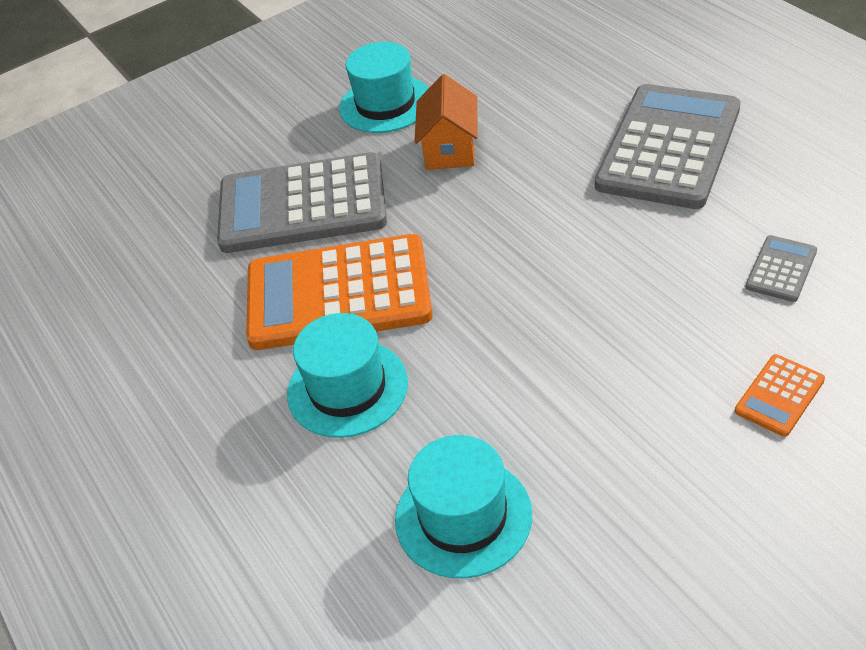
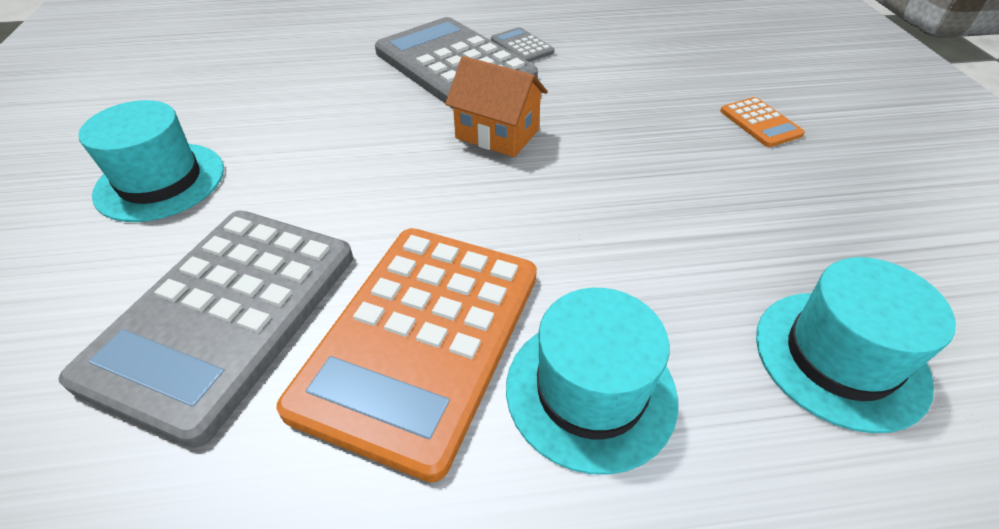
camera: 70 degrees left, 0 degrees up
orange house [414,74,478,170] -> orange house moved to [445,56,548,157]
grey calculator [745,235,817,302] -> grey calculator moved to [491,27,554,62]

